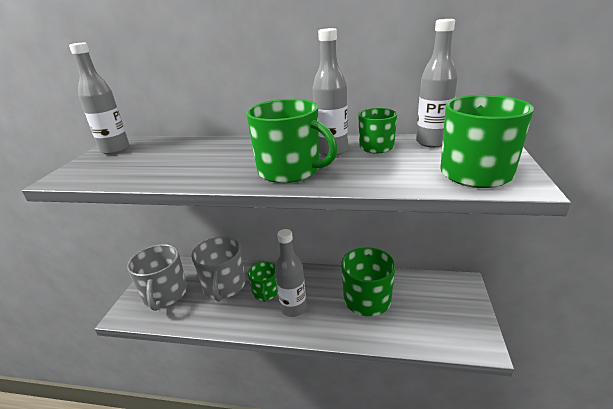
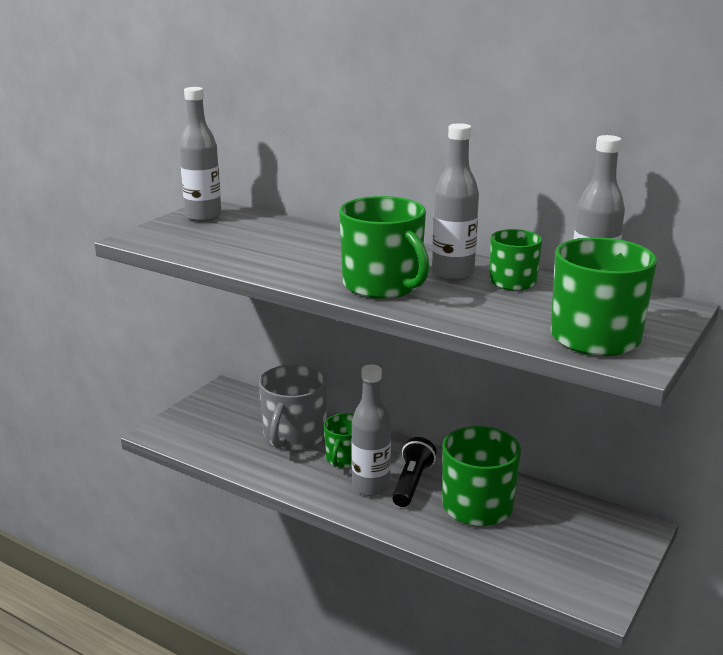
camera: 20 degrees right, 5 degrees down
grey mug [127,244,187,311] -> none
none -> black flashlight [392,437,436,507]

